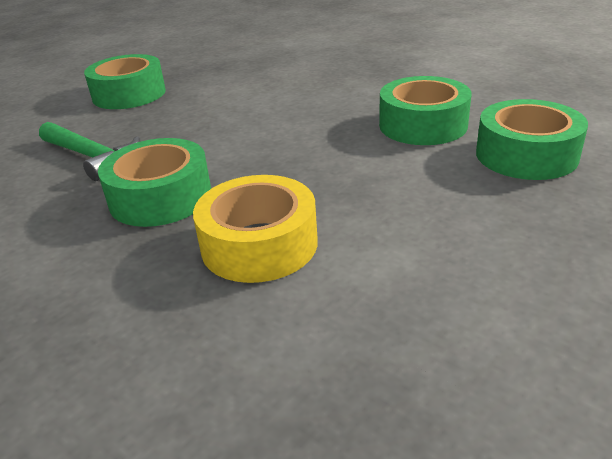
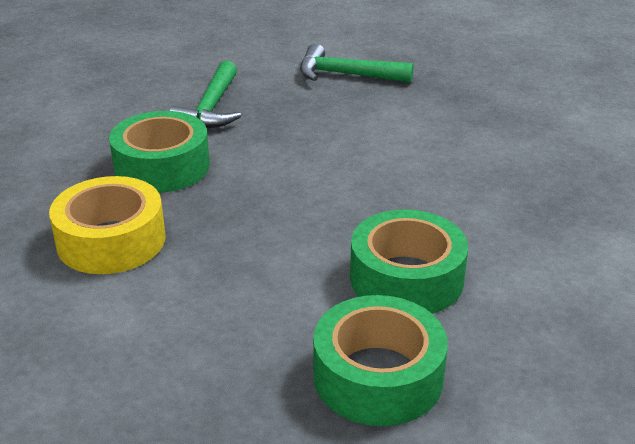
camera: 60 degrees right, 0 degrees up
green tape [84,54,166,109] -> green hammer [300,44,414,83]

